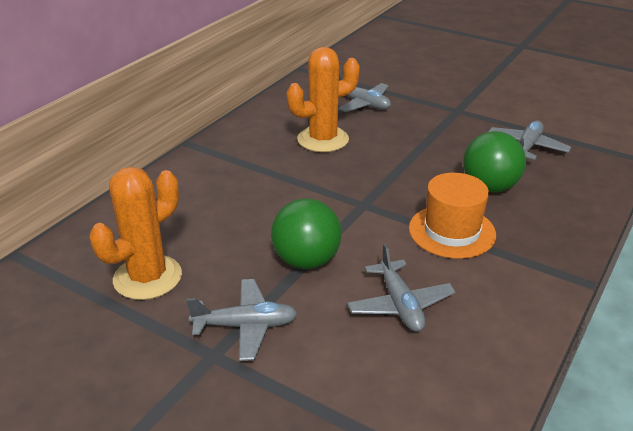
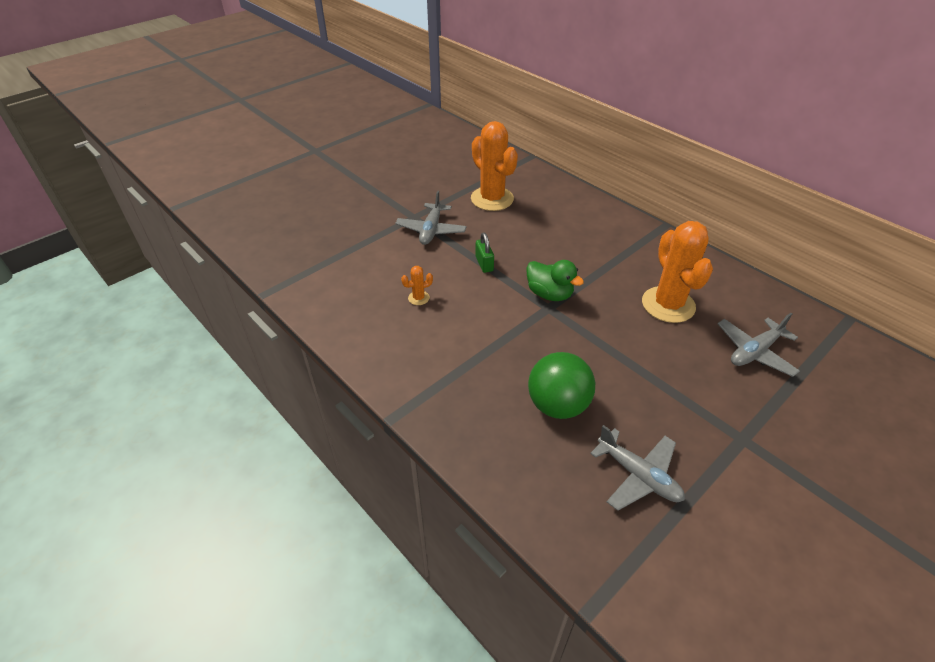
camera: 105 degrees right, 10 degrees up
green ball [271,199,342,269] -> green padlock [475,233,494,273]
grey plane [347,243,455,332] -> orange cactus [401,266,433,305]
orange hat [409,173,496,259] -> none
none -> green duck [526,260,584,301]

